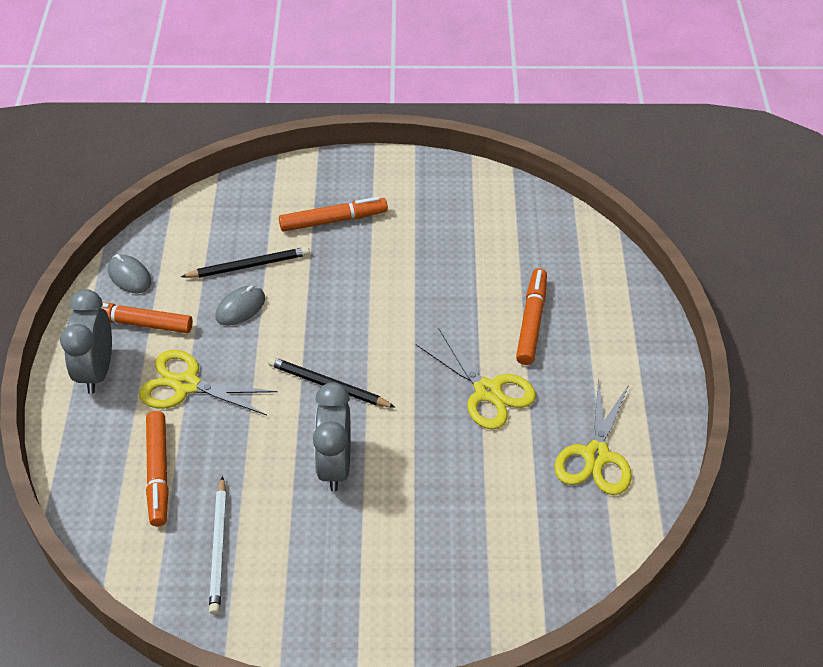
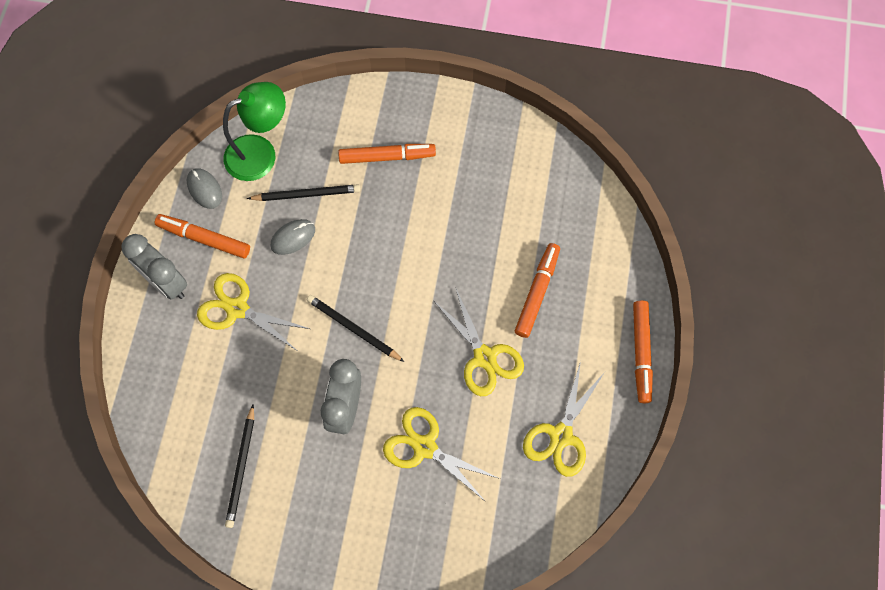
camera: 10 degrees right, 20 degrees up
grey clock [60,289,112,394] -> grey clock turned 60 degrees counterclockwise [122,234,187,300]
orange marker [146,411,169,526] -> orange marker moved to [633,300,653,403]
white pencil [209,476,227,615] -> black pencil [225,404,254,528]
none -> green lamp [223,82,286,181]
none -> yellow scissors [383,407,500,502]

